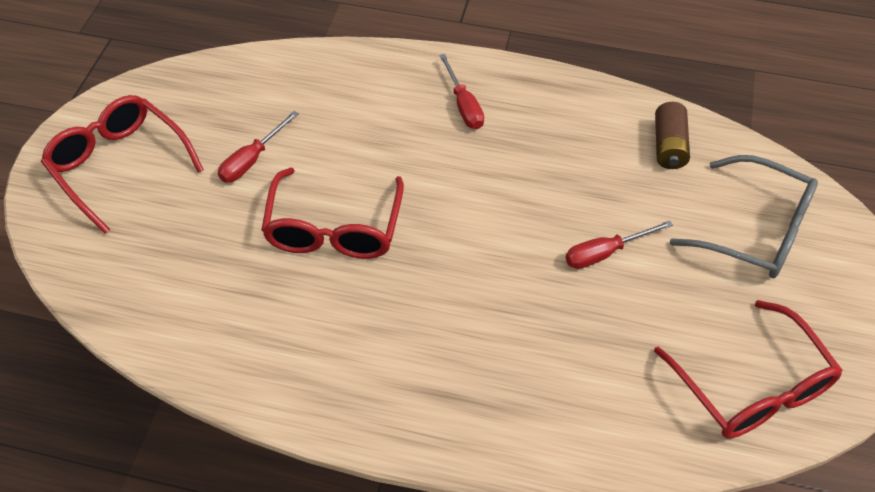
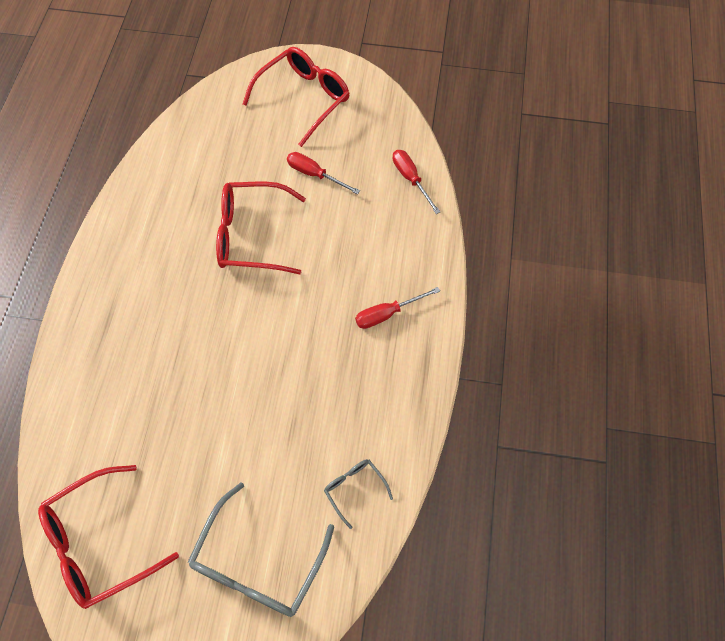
camera: 85 degrees right, 10 degrees up
red screwdriver [566,220,673,269] -> red screwdriver moved to [393,150,440,214]
brown battery [655,102,690,169] -> grey glasses [324,459,393,529]

